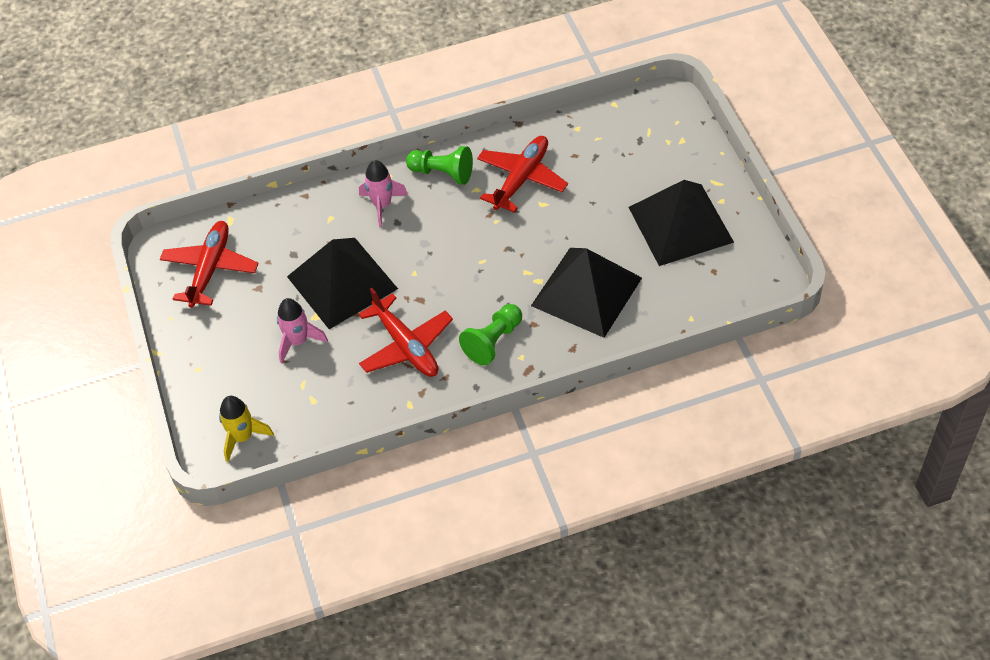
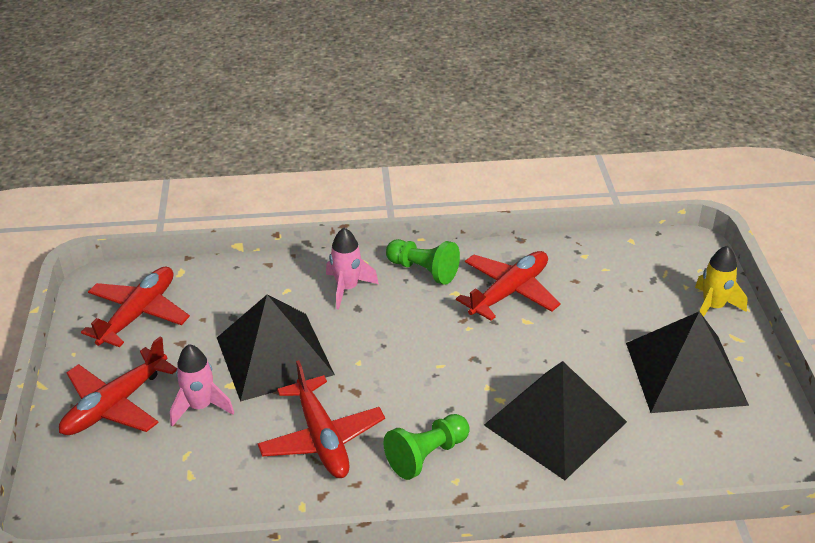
camera: 10 degrees right, 15 degrees down
yellow rocket [219,396,274,462] -> yellow rocket moved to [695,246,747,317]
none -> red plane [59,336,177,435]

